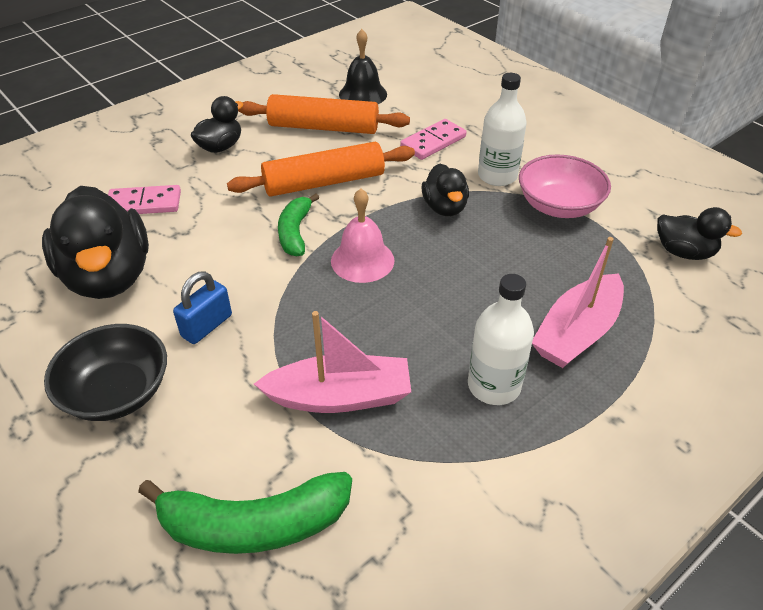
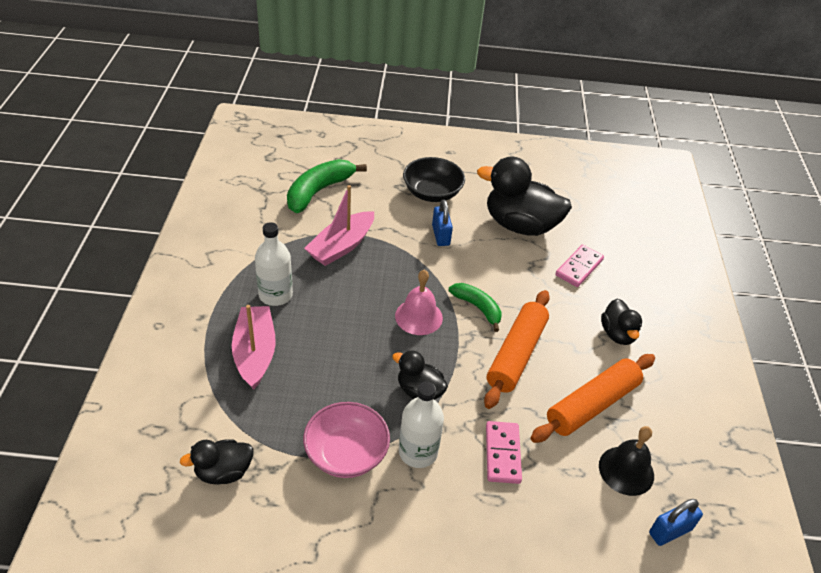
camera: 130 degrees right, 0 degrees up
none -> blue padlock [649,499,703,546]

